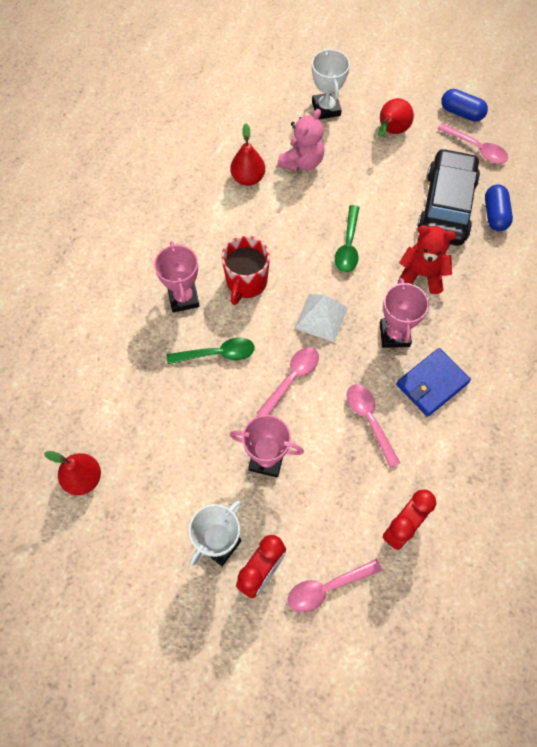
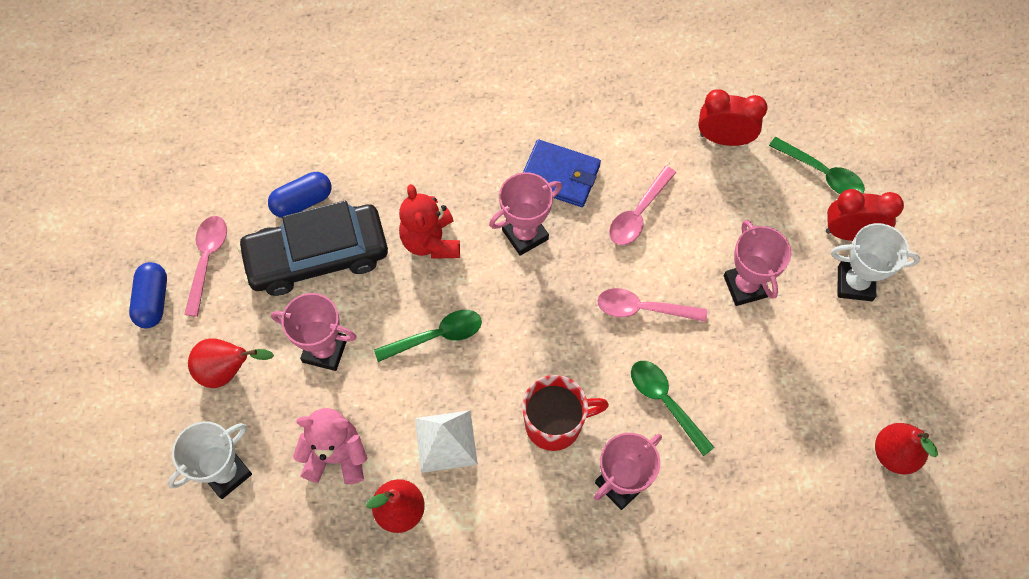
camera: 120 degrees left, 0 degrees up
pink spoon [287,559,382,612] -> green spoon [769,137,865,194]
white pyramid [295,294,348,342] -> white pyramid moved to [415,410,478,473]
none -> pink trophy [271,293,357,371]

